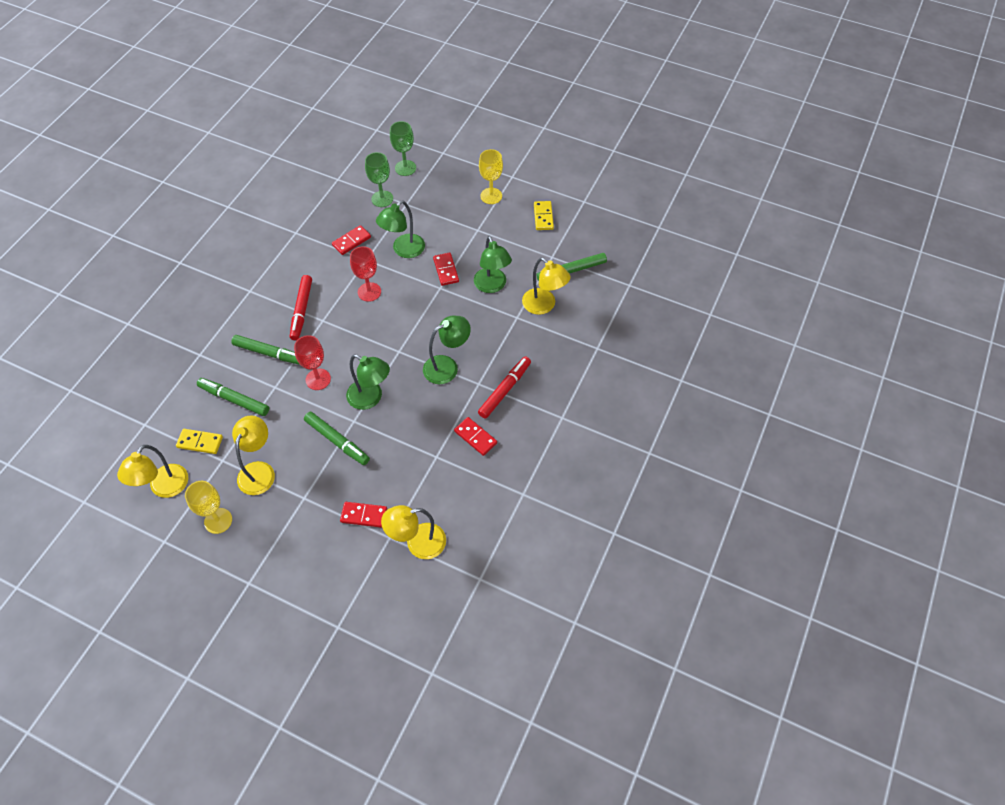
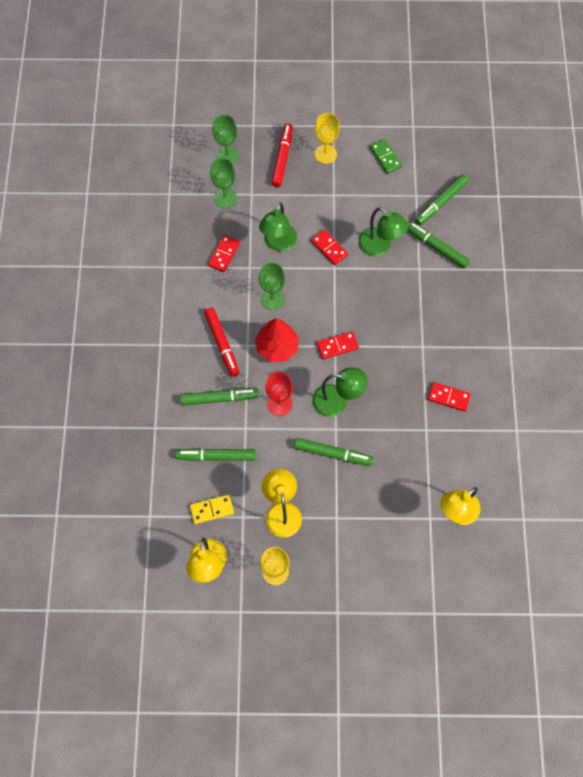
camera: 25 degrees left, 10 degrees up
red domino [340,502,387,528] -> red domino moved to [317,331,359,359]
red goblet [350,246,381,302] -> green goblet [259,262,285,310]
green lamp [423,316,471,384] -> none
red marker [478,357,531,419] -> red marker moved to [271,123,293,187]
yellow lamp [522,258,570,315] -> green marker [407,221,470,269]
yellow domino [534,201,554,230] -> green domino [370,139,402,174]
none -> red tree [255,318,299,362]

